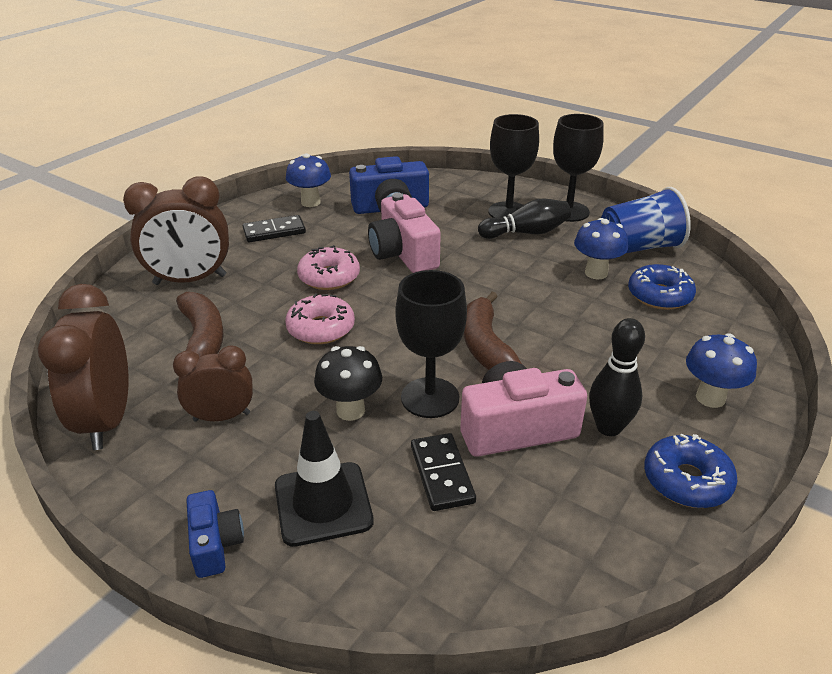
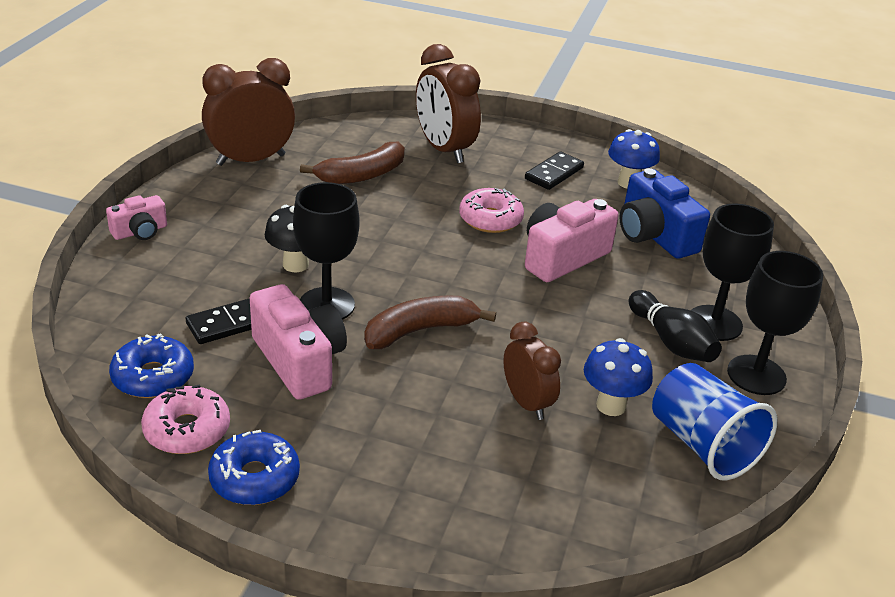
camera: 70 degrees right, 0 degrees up
brown clock [173,345,253,422] -> brown clock moved to [503,322,561,420]
blue camera [186,490,244,578] -> pink camera [106,195,167,240]
black domino [243,215,306,242] -> black domino turned 75 degrees clockwise [525,152,584,190]
black traffic cone [275,411,374,547] -> none
pink donut [285,293,355,344] -> pink donut moved to [141,384,230,454]
black bowling pin [589,318,645,436] -> none
blue donut [628,264,696,310] -> blue donut moved to [109,334,194,398]
blue mushroom [686,333,757,408] -> none

